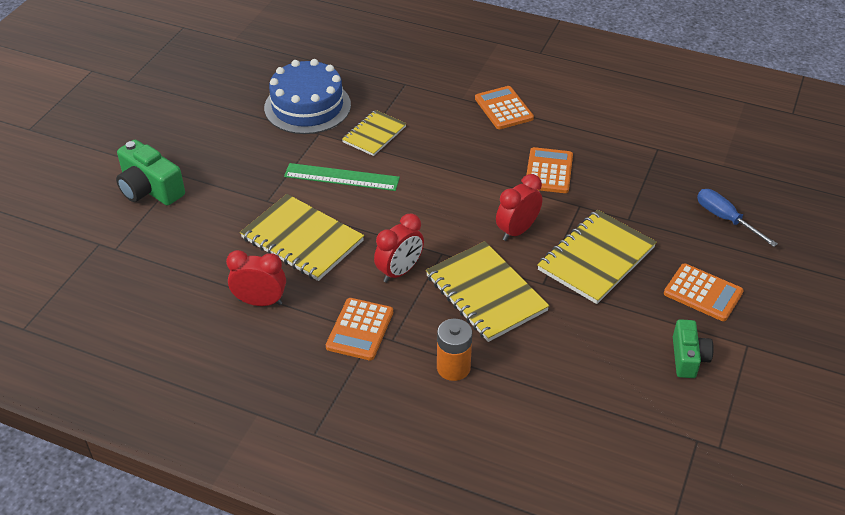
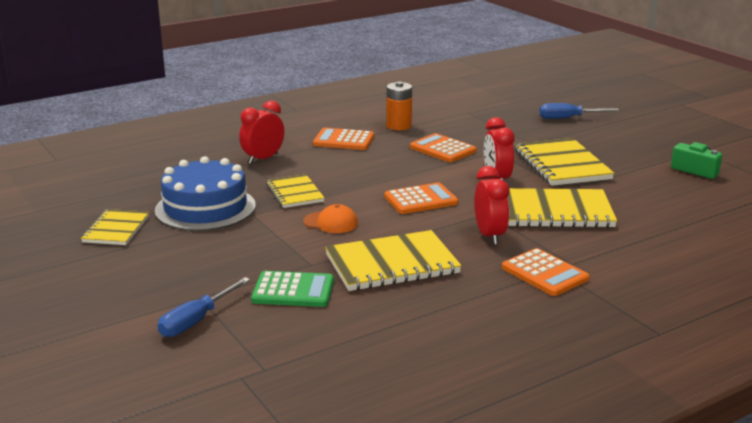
camera: 55 degrees left, 20 degrees down
green camera [116,140,185,206] -> blue screwdriver [158,277,250,337]
red clock [226,250,286,306] -> red clock moved to [239,101,284,164]
green ruler [284,163,400,191] -> orange cap [303,204,358,233]
orange battery [437,318,472,381] -> orange battery moved to [386,82,412,130]
orange calculator [664,263,744,321] -> orange calculator moved to [384,183,458,214]
none -> yellow notebook [81,209,149,245]
none -> green calculator [251,271,334,307]

